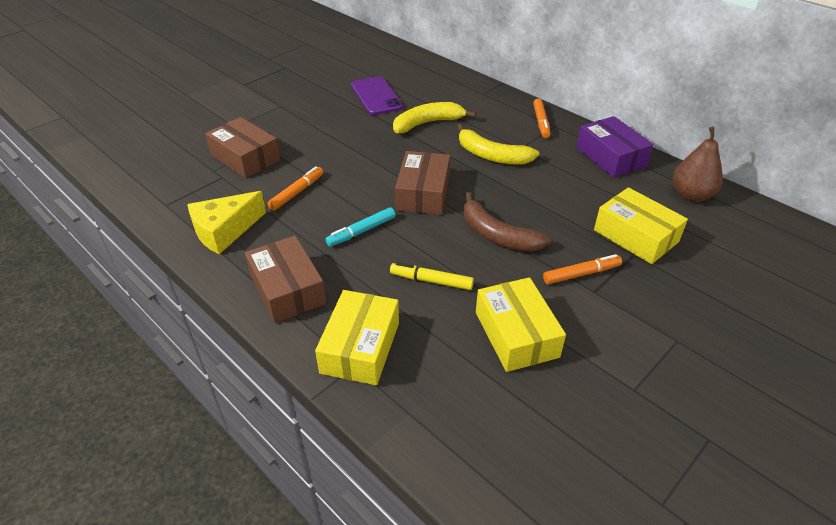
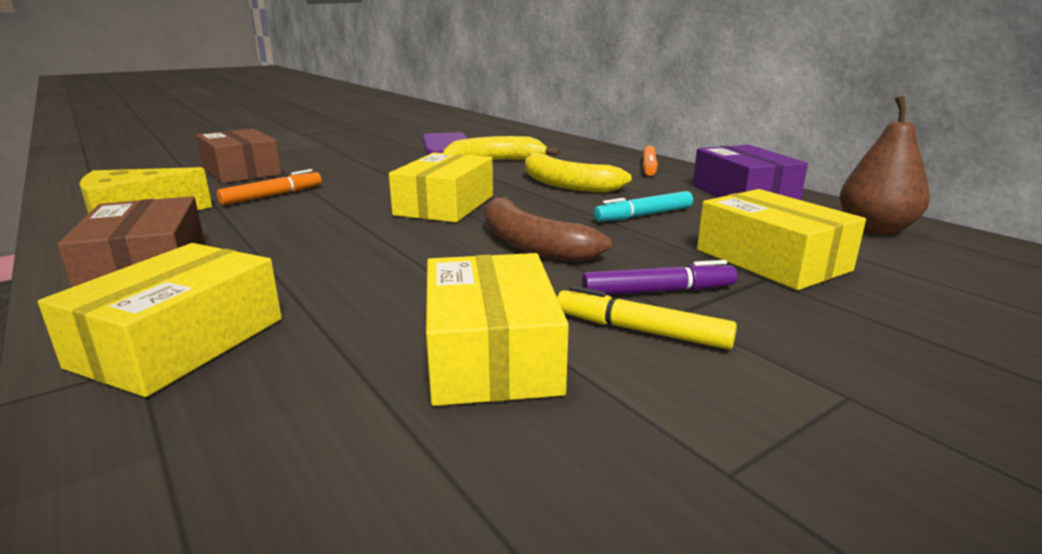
camera: 10 degrees right, 20 degrees down
turquoise marker [325,207,395,247] -> turquoise marker moved to [593,191,693,221]
yellow marker [390,262,474,290] -> yellow marker moved to [557,286,737,349]
brown box [395,151,450,215] -> yellow box [389,152,493,222]
orange marker [543,254,622,284] -> purple marker [582,260,737,295]

